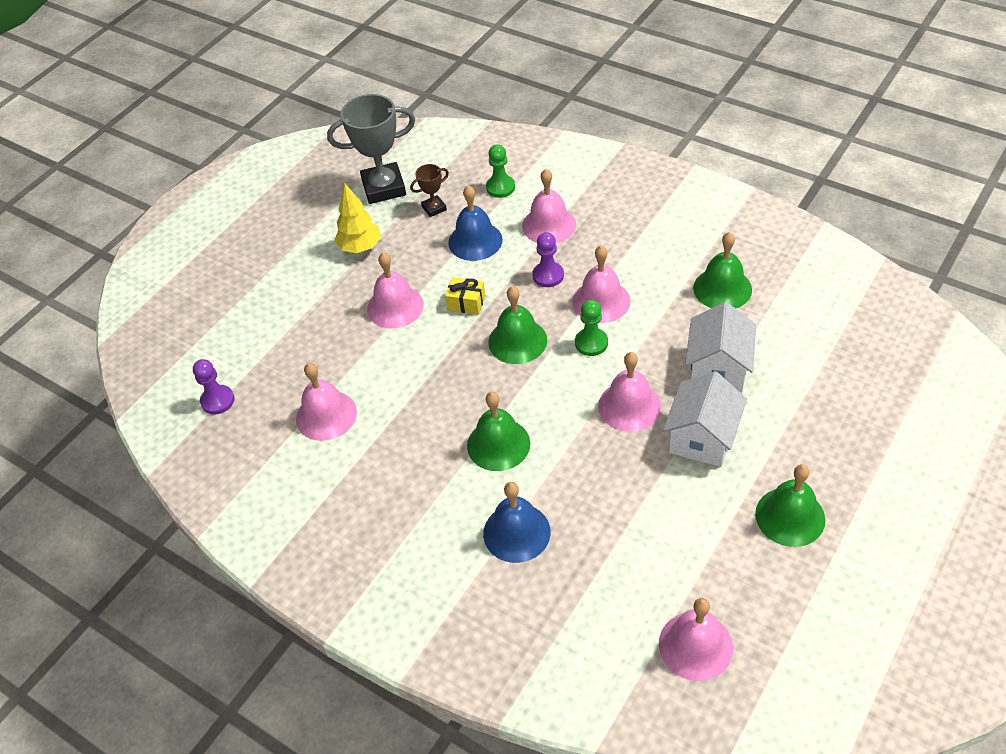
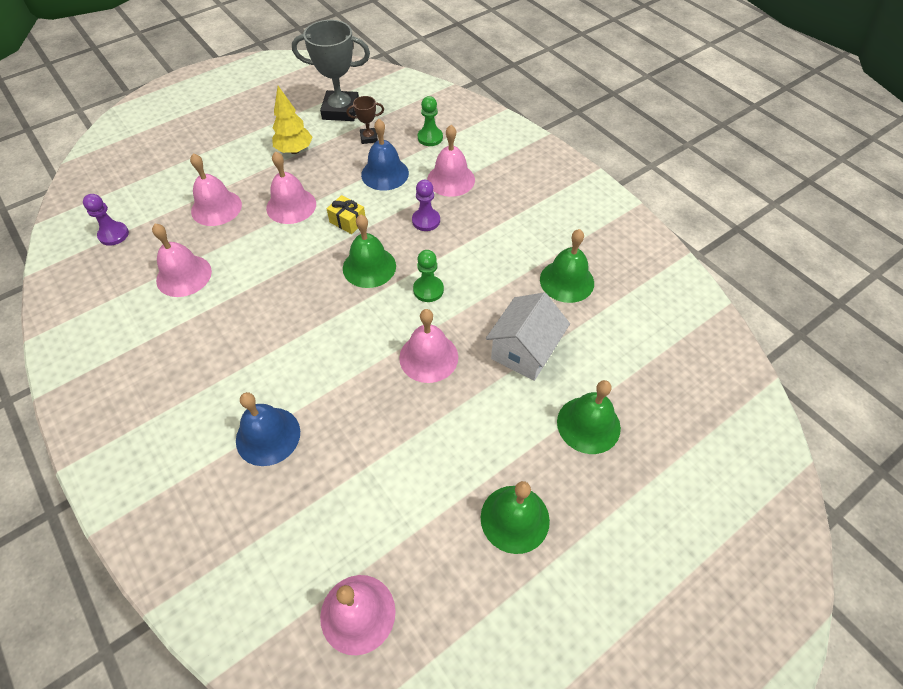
camera: 15 degrees right, 5 degrees up
green bell [467,392,530,471] -> green bell moved to [557,380,621,454]
pink bell [572,245,630,323] -> pink bell moved to [190,153,242,226]
white house [663,371,747,467] -> none

